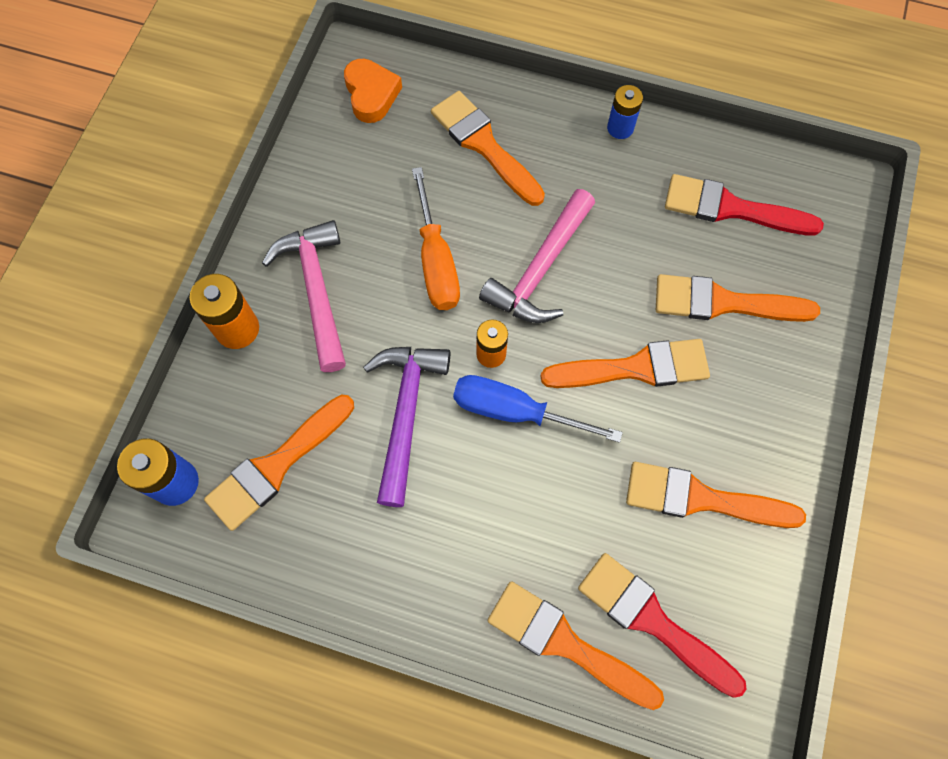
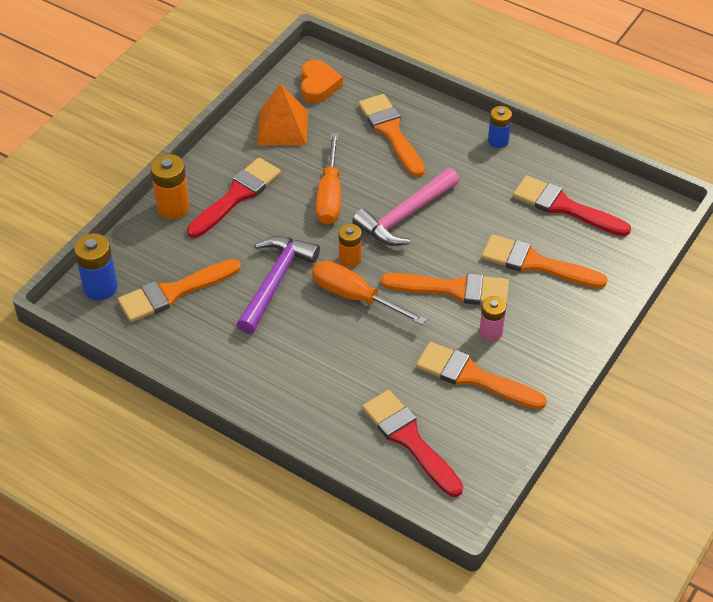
camera: 15 degrees right, 20 degrees down
pink hammer [262,220,346,372] -> red brush [187,157,281,238]
blue screwdriver [453,375,623,443] -> orange screwdriver [312,260,427,325]
orange brush [487,581,664,710] -> none
none -> orange pyramid [257,83,308,146]
none -> pink battery [479,296,506,341]

